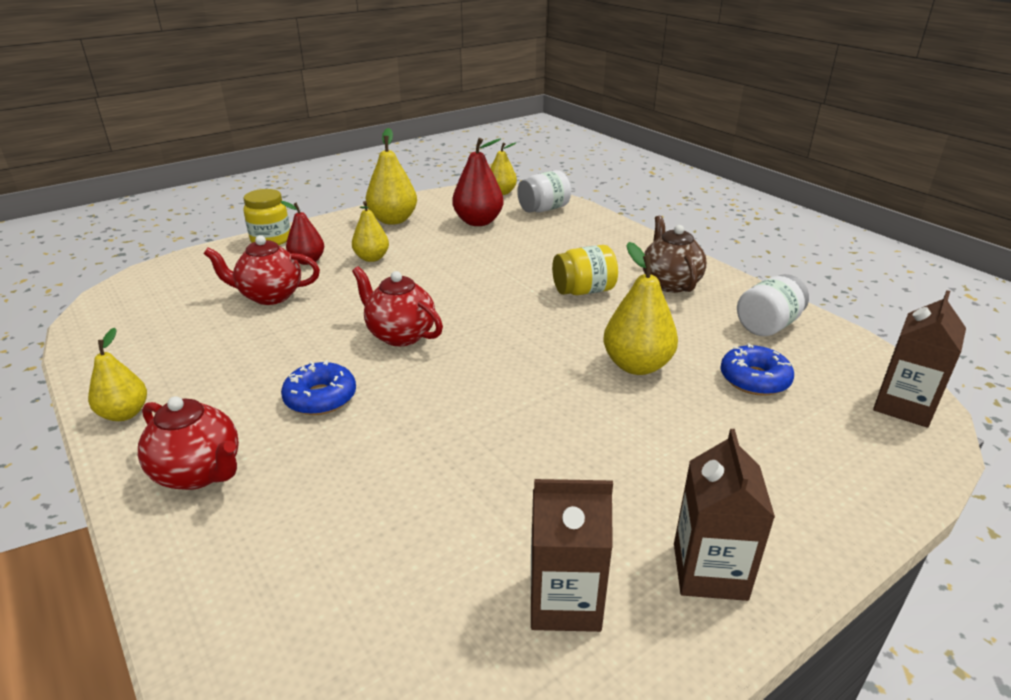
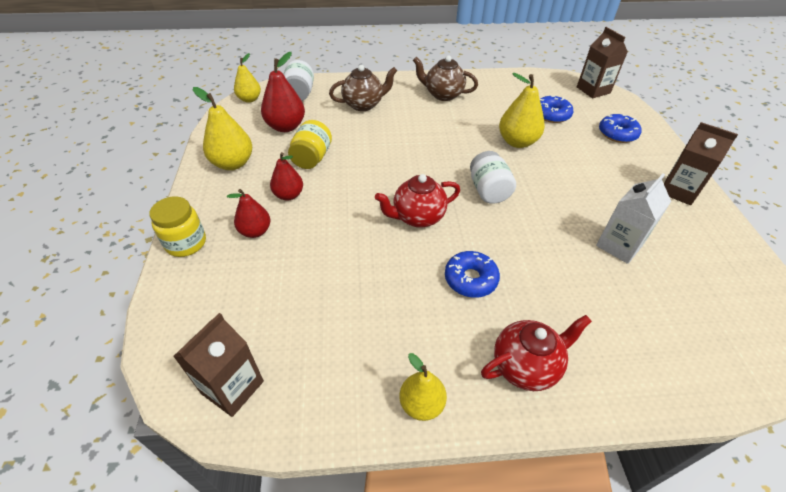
camera: 60 degrees left, 15 degrees up
red teapot [204,235,320,305] -> none
yellow pear [352,201,389,262] -> red pear [270,152,303,201]
brown carton [531,479,613,632] -> brown carton moved to [173,313,264,417]
yellow jar [552,245,618,295] -> yellow jar moved to [288,120,332,169]
white jar [737,274,809,336] -> white jar moved to [470,151,516,204]
none -> brown teapot [329,65,397,111]
none -> white carton [596,174,671,264]
none -> blue donut [599,114,642,143]

